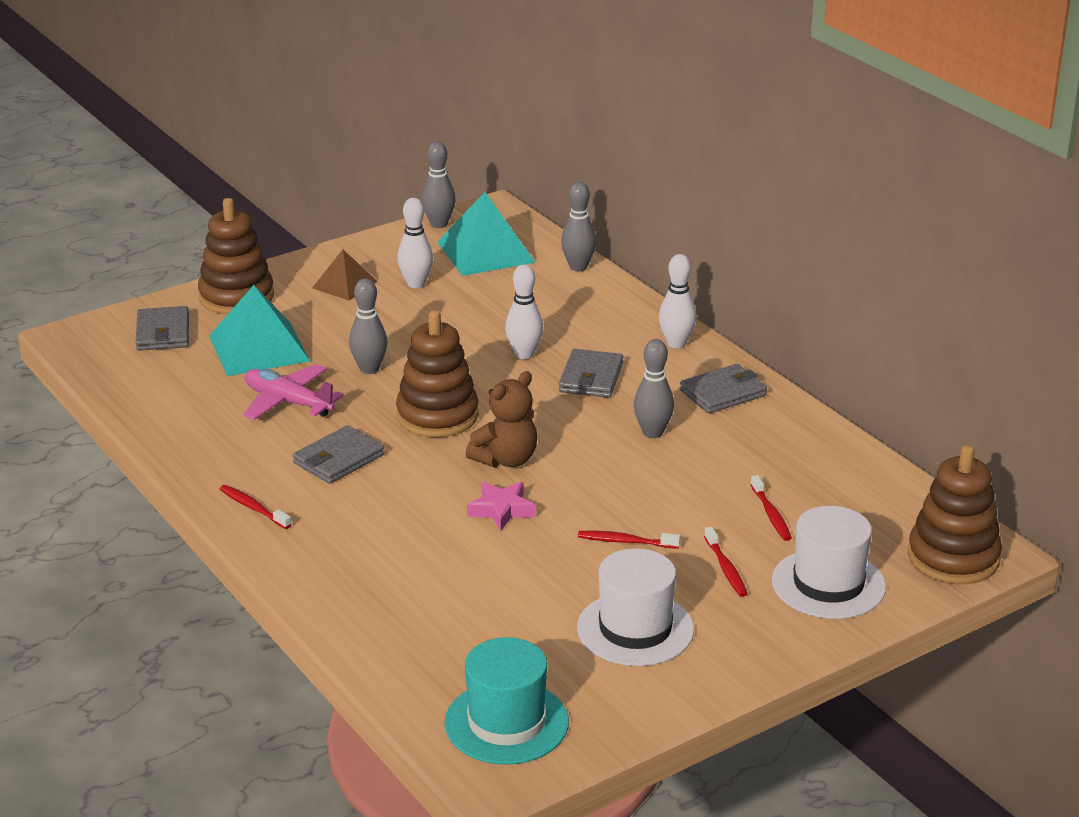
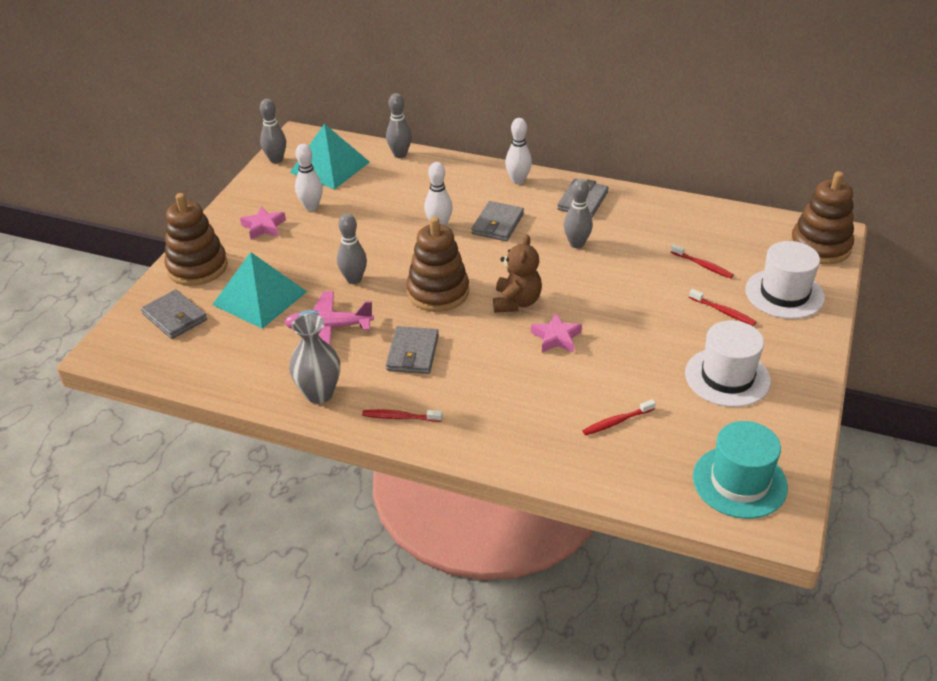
camera: 35 degrees left, 10 degrees up
brown pyramid [312,249,378,301] -> pink star [240,207,286,240]
grey wallet [559,349,624,398] -> grey wallet turned 45 degrees clockwise [472,201,524,241]
red toothbrush [578,531,680,549] -> red toothbrush moved to [582,399,656,435]
none -> grey vase [289,314,340,404]

